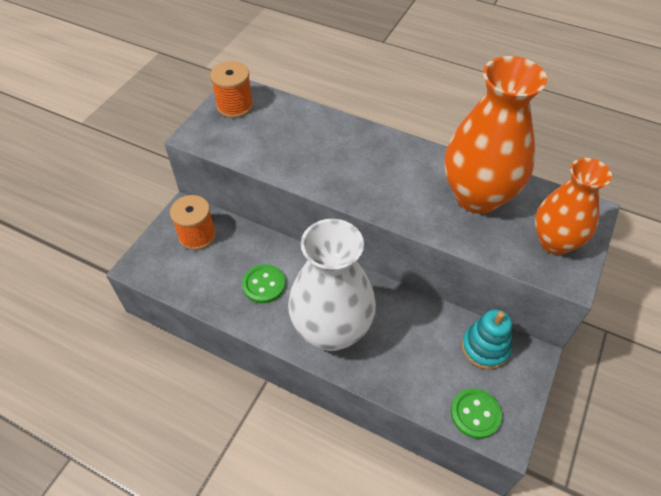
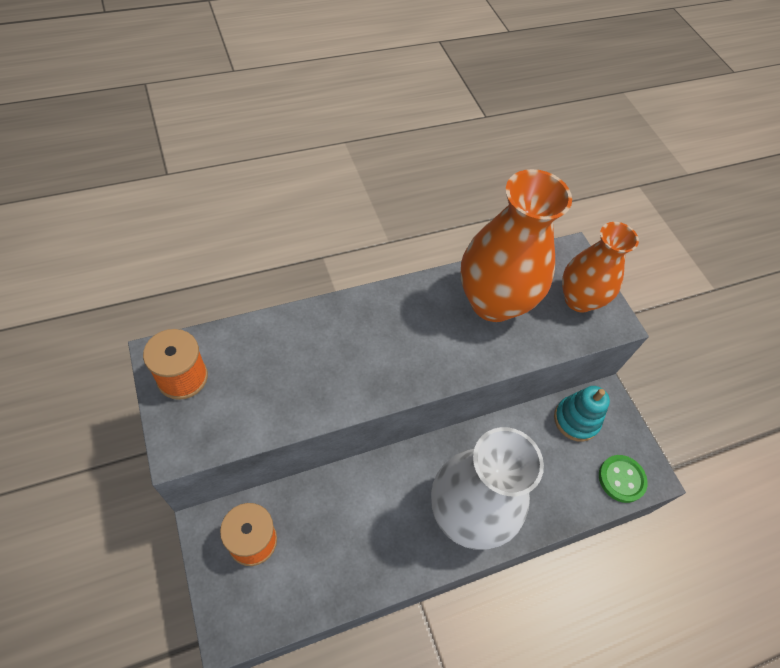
camera: 55 degrees left, 5 degrees up
green button [242,264,285,303] -> none

